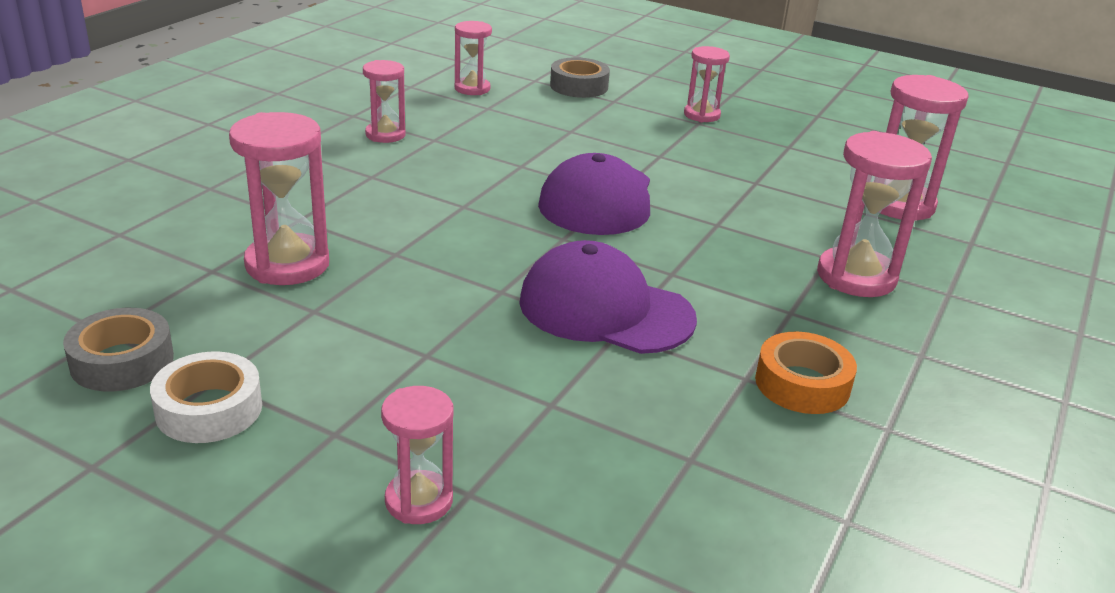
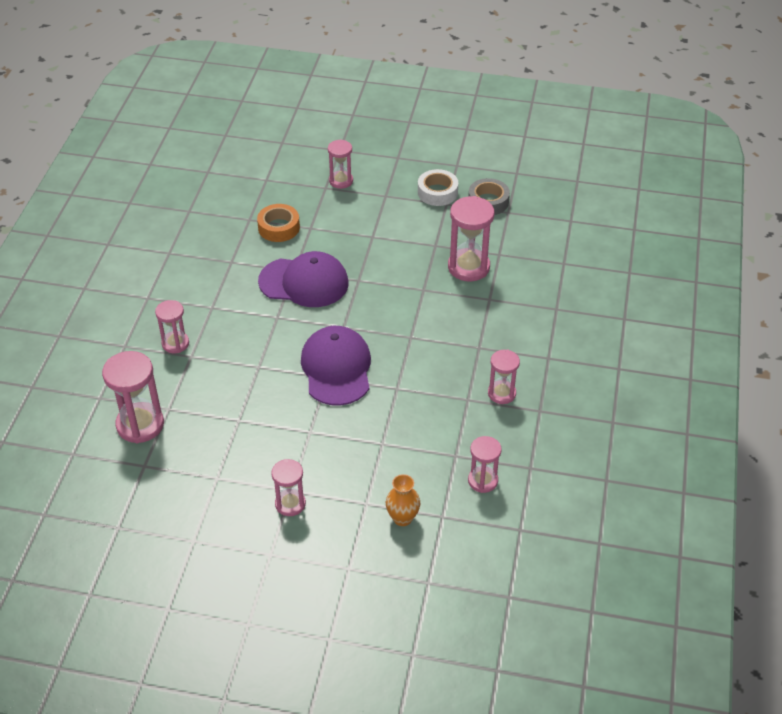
camera: 165 degrees right, 15 degrees up
grey tape [550,57,610,98] -> orange vase [386,474,420,526]
orange tape [755,332,857,414] -> orange tape moved to [257,204,300,242]
pink hourglass [817,131,932,297] -> pink hourglass [155,300,189,353], size x0.61

